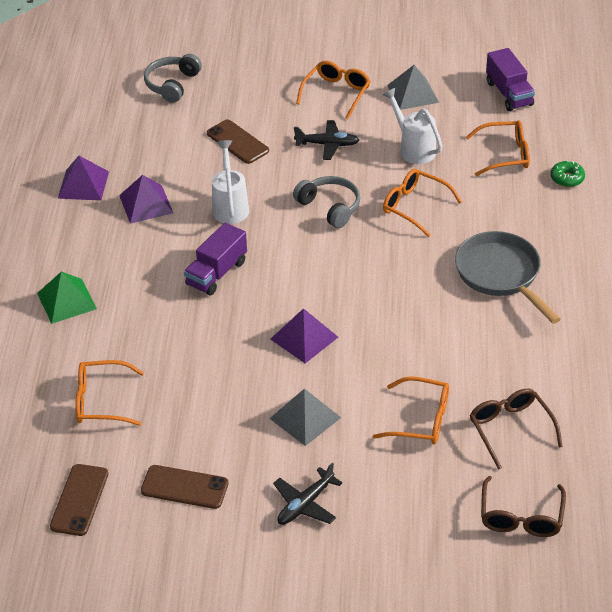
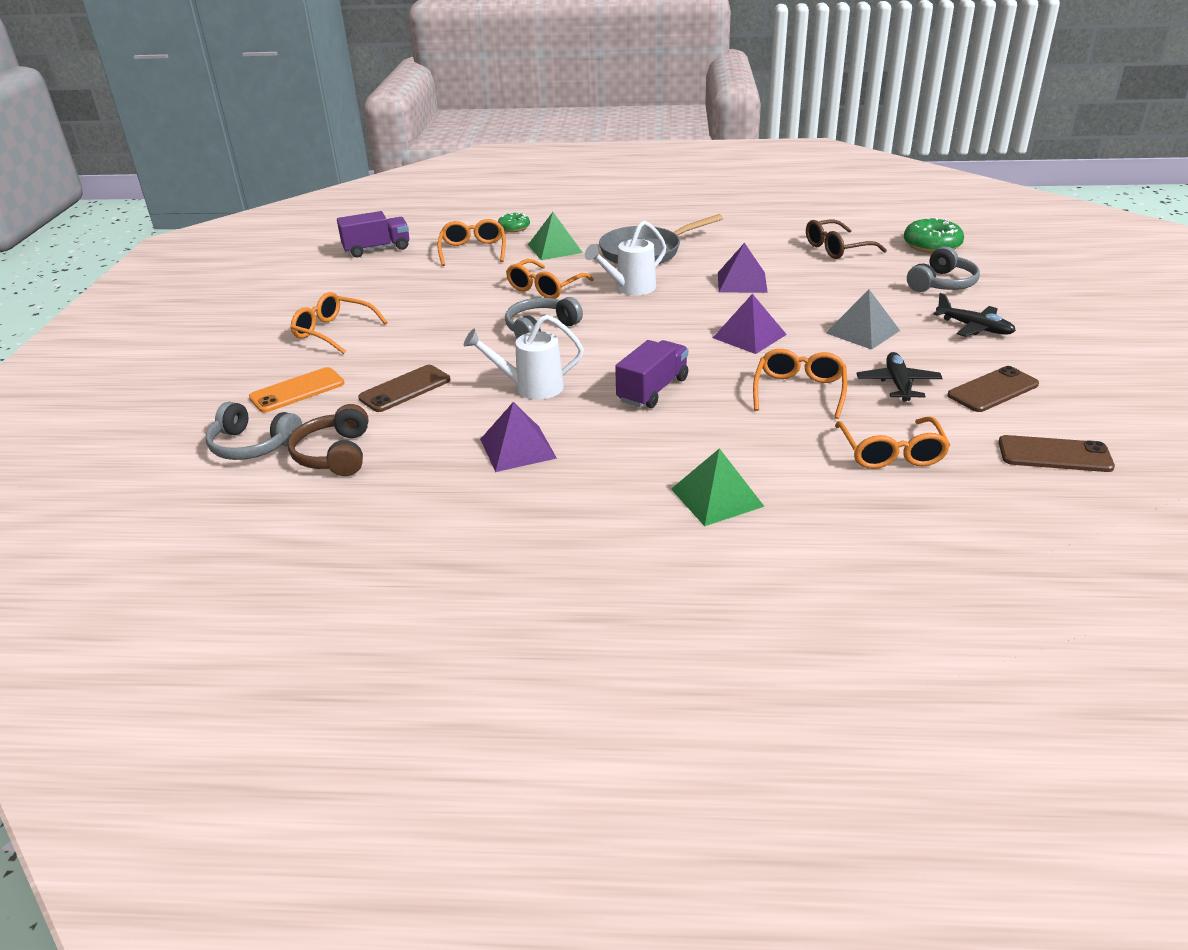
camera: 90 degrees left, 10 degrees down
purple pyramid [58,156,109,201] -> purple pyramid moved to [718,243,768,293]
brown phone [141,465,228,509] -> brown phone turned 45 degrees clockwise [947,366,1039,412]
purple truck [184,222,247,296] -> purple truck turned 90 degrees counterclockwise [615,340,688,408]
black plane [294,120,359,160] -> black plane moved to [856,352,943,401]
orange glasses [373,377,449,444] -> orange glasses moved to [753,349,847,419]
white watering can [382,88,442,164] -> white watering can moved to [585,221,666,295]
grey pyramid [387,65,439,110] -> none
brown glasses [481,476,566,537] -> green donut [904,217,964,253]
none -> orange phone [249,367,344,413]
none -> brown headphones [288,404,368,476]
none -> green pyramid [528,212,583,260]
none -> grey headphones [907,246,980,292]

